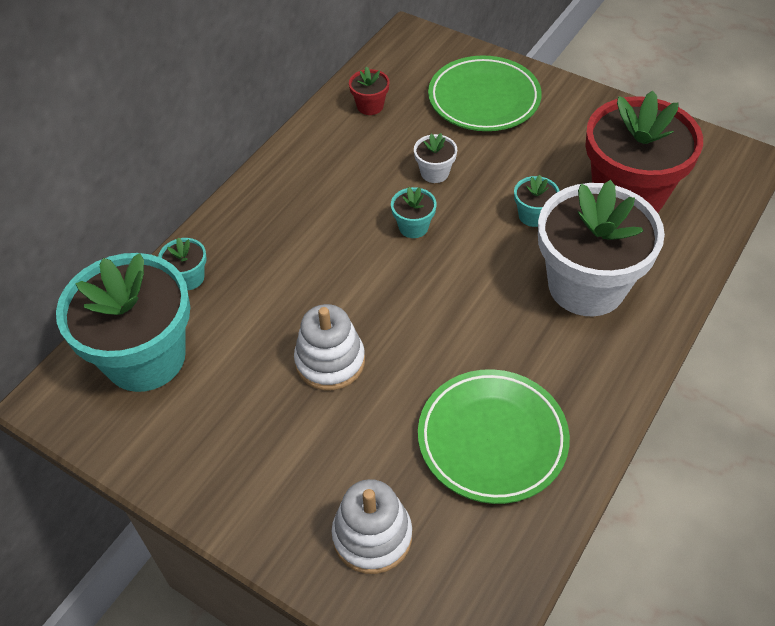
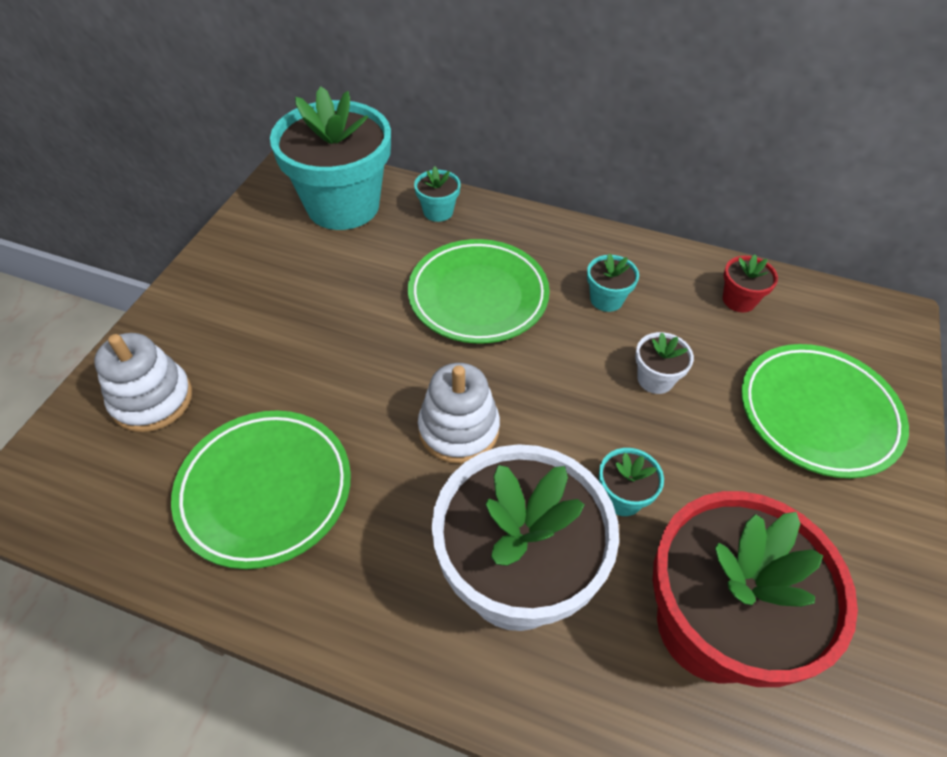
camera: 75 degrees right, 0 degrees up
white stacking toy [294,304,365,390] -> white stacking toy moved to [418,363,500,464]
turquoise flower pot [391,187,437,238] -> turquoise flower pot moved to [587,253,639,312]
none -> green plate [408,239,550,344]

